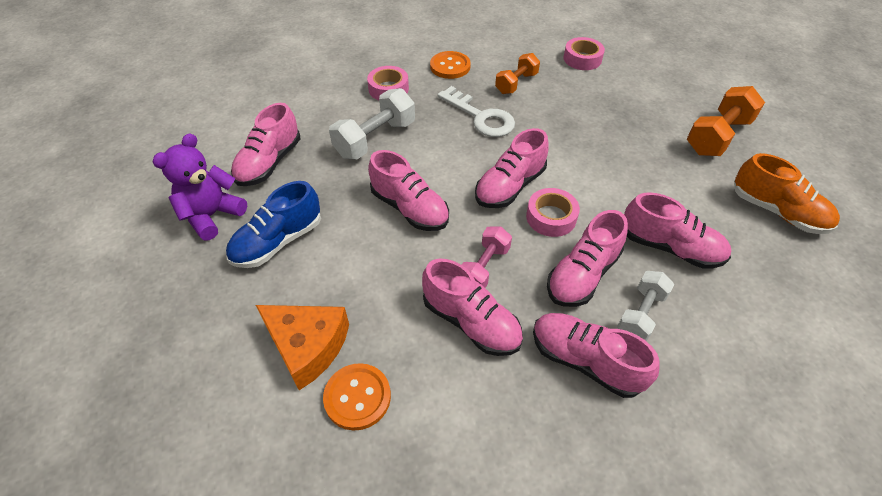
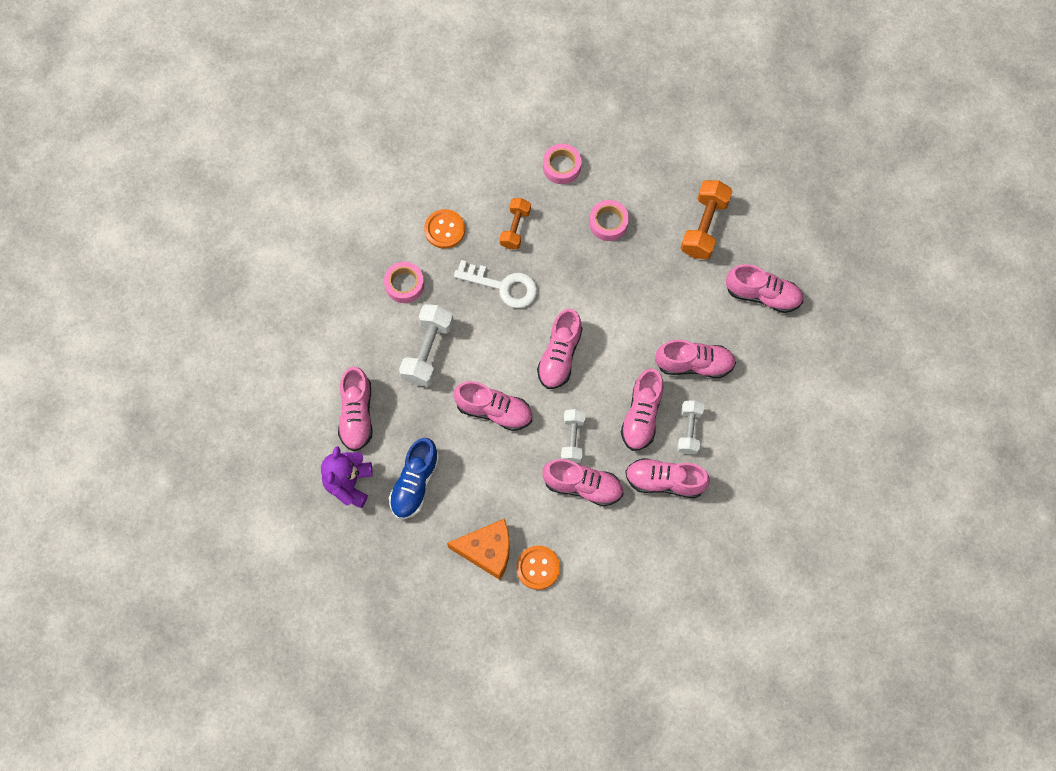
camera: 25 degrees left, 20 degrees up
pink dumbbell [462,227,512,288] -> white dumbbell [561,409,586,463]
pink tape [526,188,580,237] -> pink tape moved to [589,200,629,241]
orange shoe [734,153,840,234] -> pink shoe [726,264,803,313]

